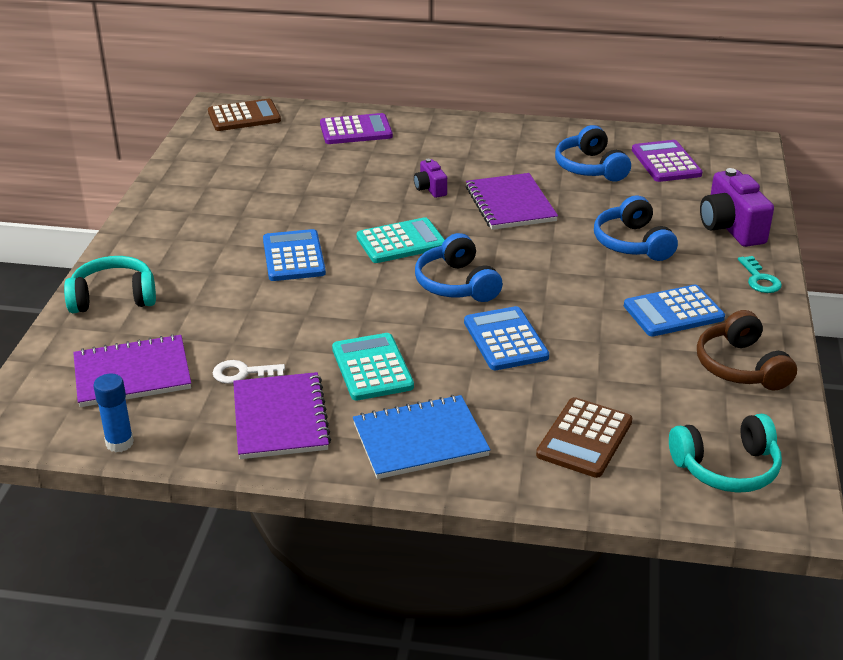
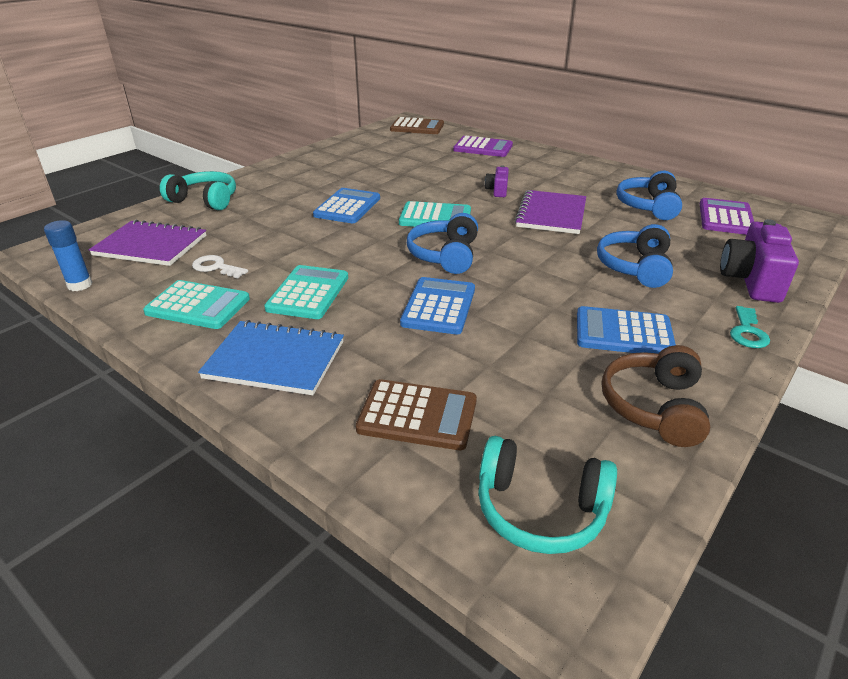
camera: 30 degrees right, 0 degrees up
purple notebook [233,372,331,459] -> turquoise calculator [143,280,250,329]
brown calculator [536,397,632,478] -> brown calculator turned 135 degrees counterclockwise [356,379,477,450]

